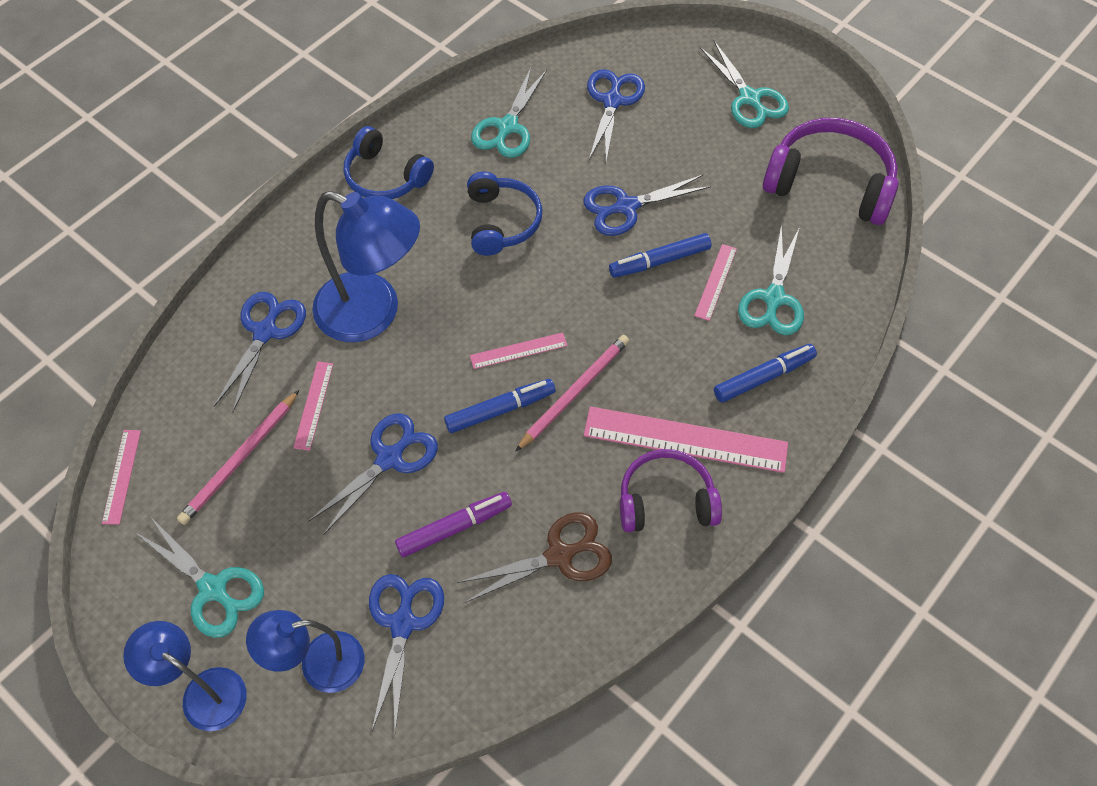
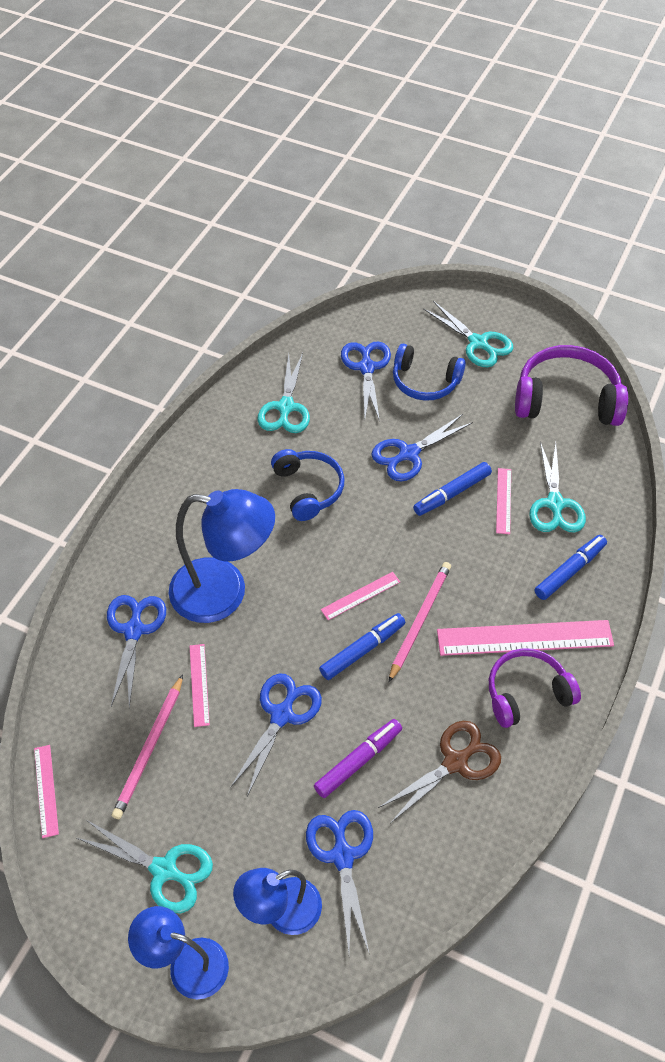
camera: 15 degrees left, 5 degrees down
blue headphones [344,126,434,199] -> blue headphones moved to [393,344,466,401]

